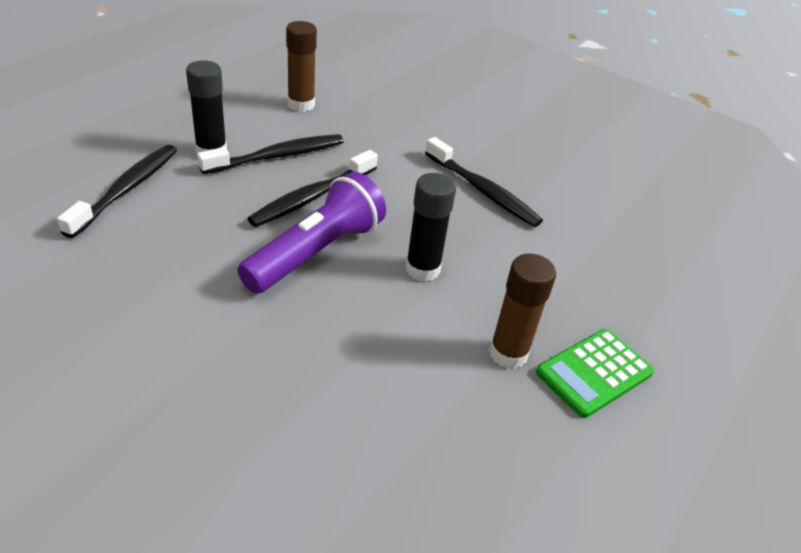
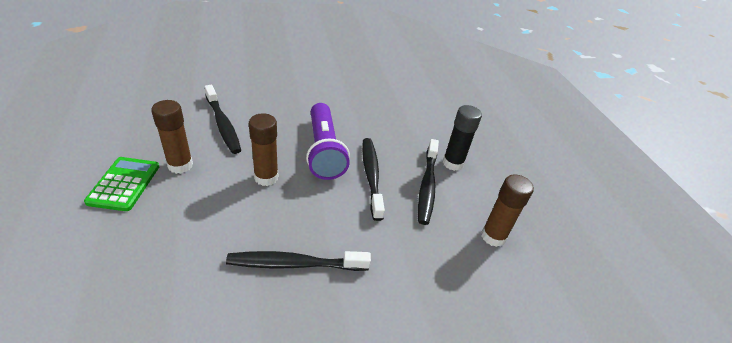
camera: 130 degrees right, 0 degrees up
black toothbrush [57,145,177,238] -> black toothbrush moved to [204,85,241,154]
black glue stick [406,173,456,282] -> brown glue stick [249,113,278,186]

